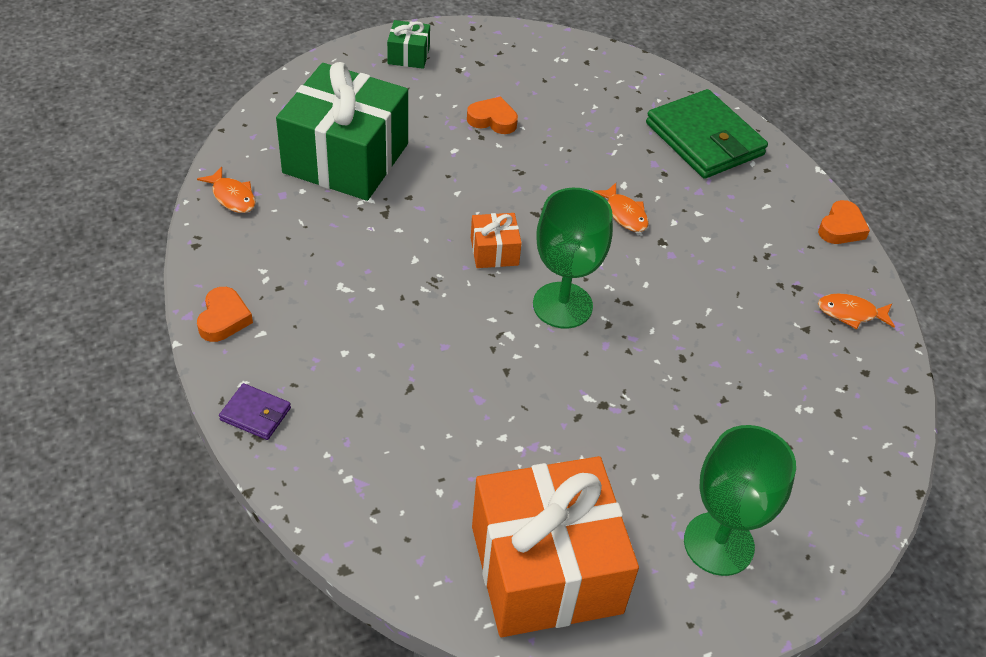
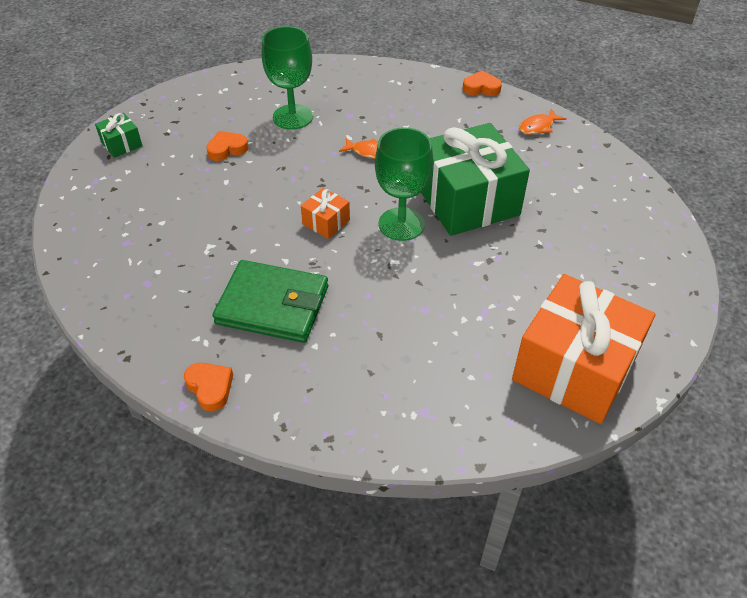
camera: 40 degrees left, 0 degrees up
orange fish [197,166,256,213] -> none
purple wallet [219,383,291,440] -> none
green gift [276,62,408,201] -> green gift moved to [422,123,530,236]
green wallet [646,89,768,179] -> green wallet moved to [212,260,328,343]
green goblet [684,425,796,576] -> green goblet moved to [262,26,313,130]
orange heart [818,200,870,244] -> orange heart turned 75 degrees counterclockwise [463,70,502,96]

